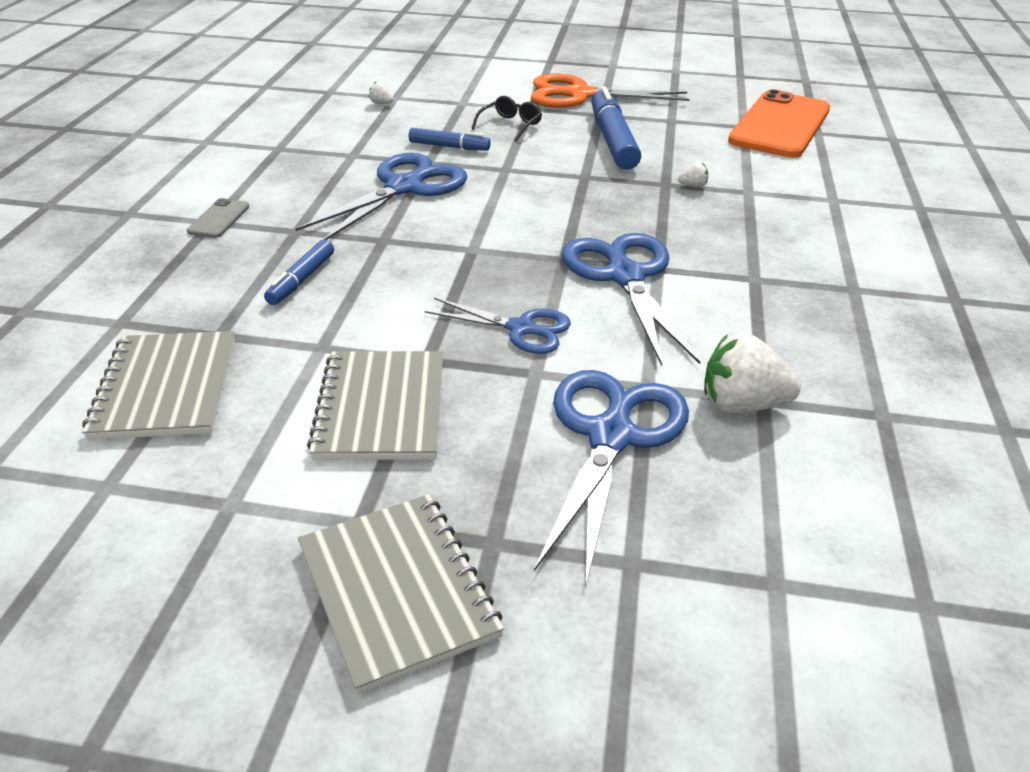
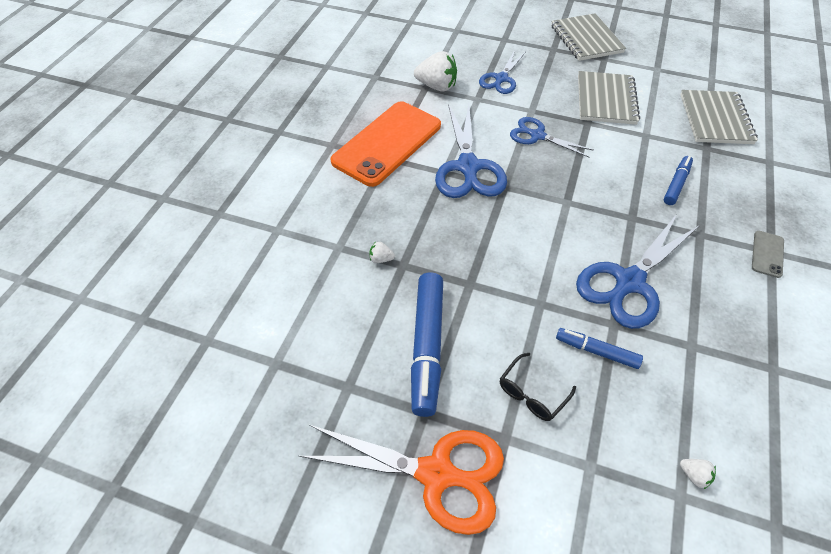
camera: 170 degrees left, 15 degrees up
blue scissors [534,370,689,588] -> blue scissors [479,50,526,94], size x0.61
orange phone [728,90,830,158] -> orange phone moved to [331,101,441,187]

